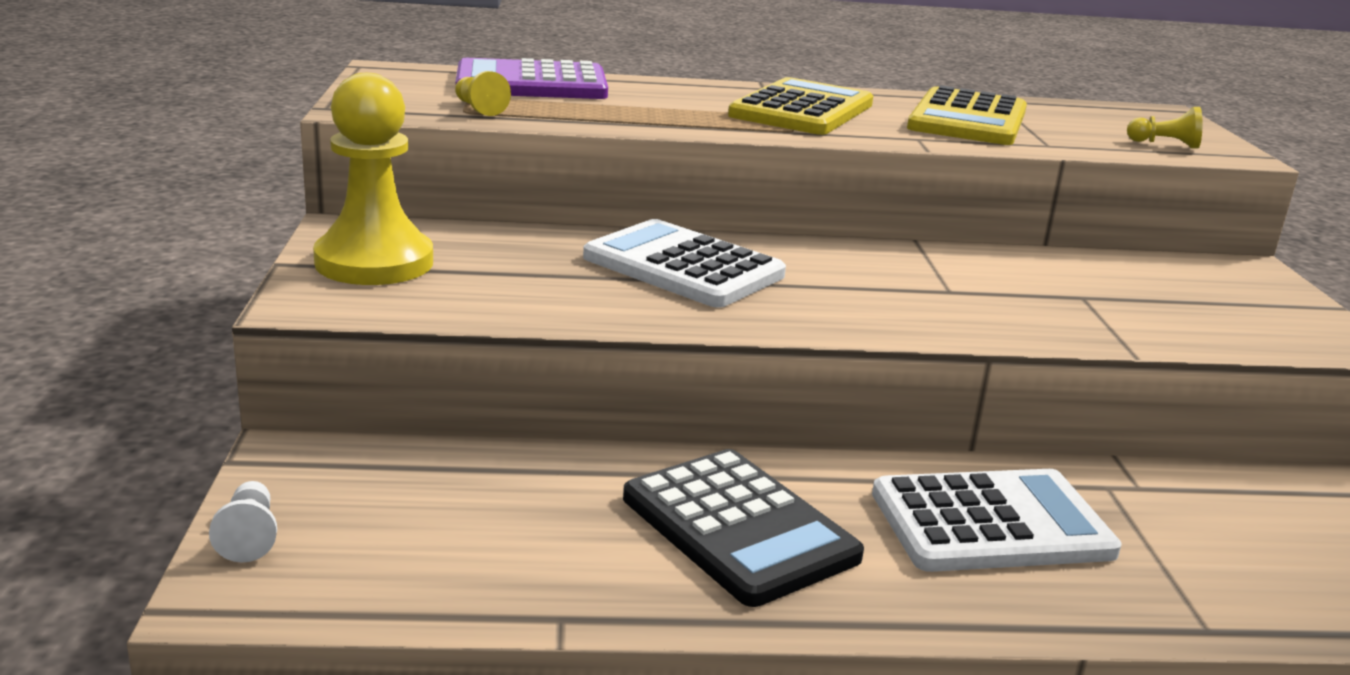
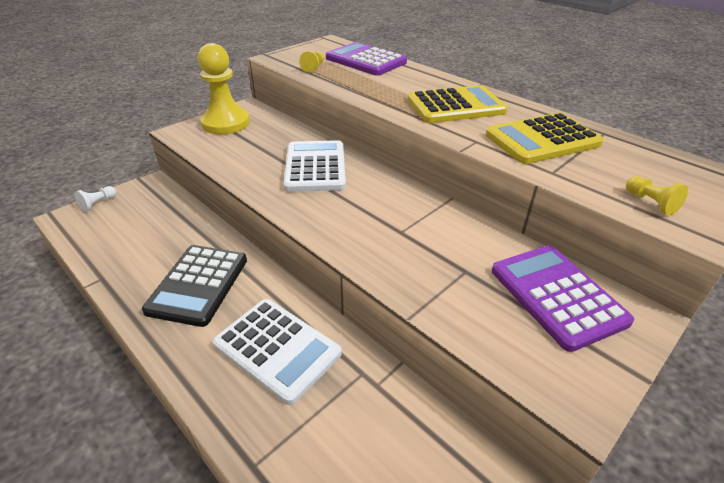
camera: 50 degrees right, 15 degrees up
none -> purple calculator [492,245,634,352]

